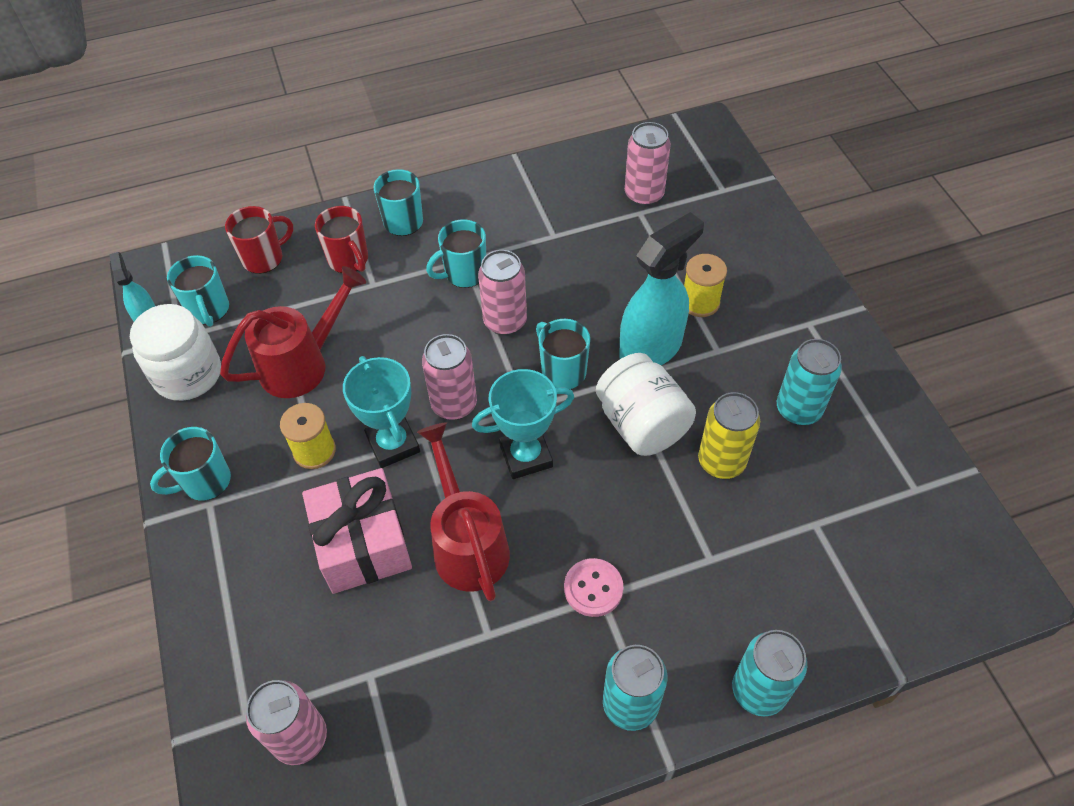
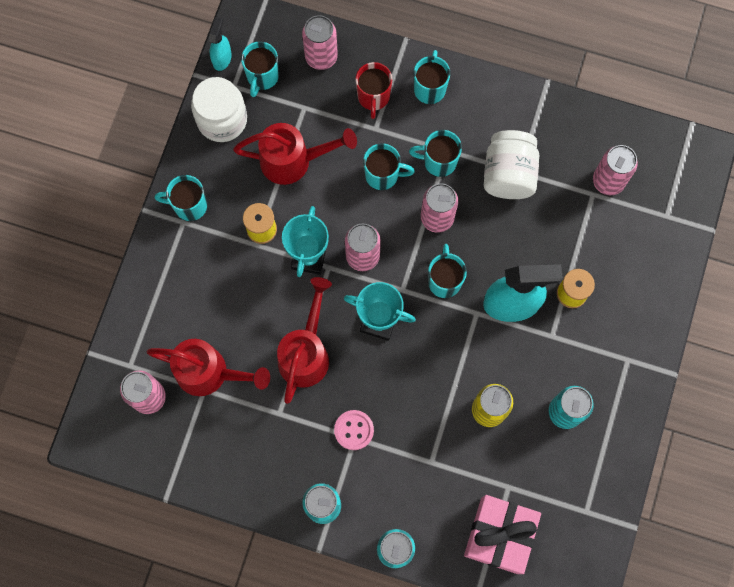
camera: 35 degrees right, 20 degrees up
red mug [225,206,293,274] -> pink can [302,15,338,70]
pink gift [302,468,412,594] -> pink gift moved to [464,495,541,574]
white jar [596,353,696,456] -> white jar moved to [484,130,539,199]
none -> red watering can [147,339,270,396]
none -> turquoise mug [363,143,415,190]

